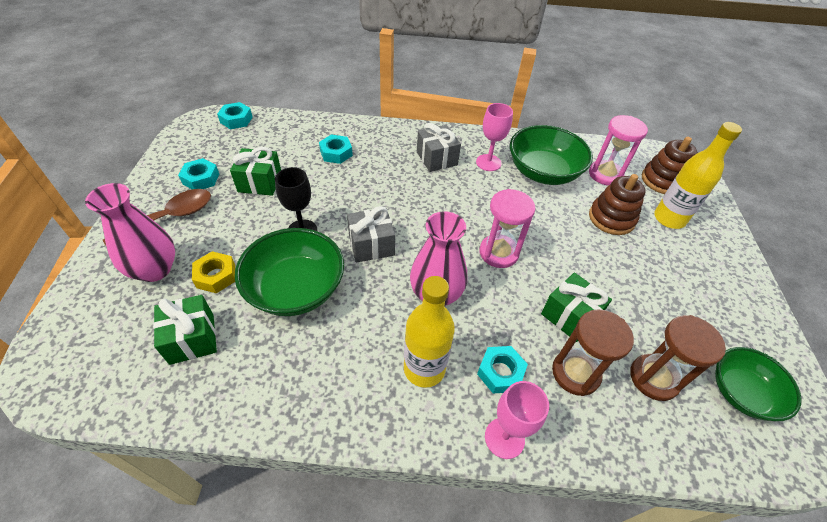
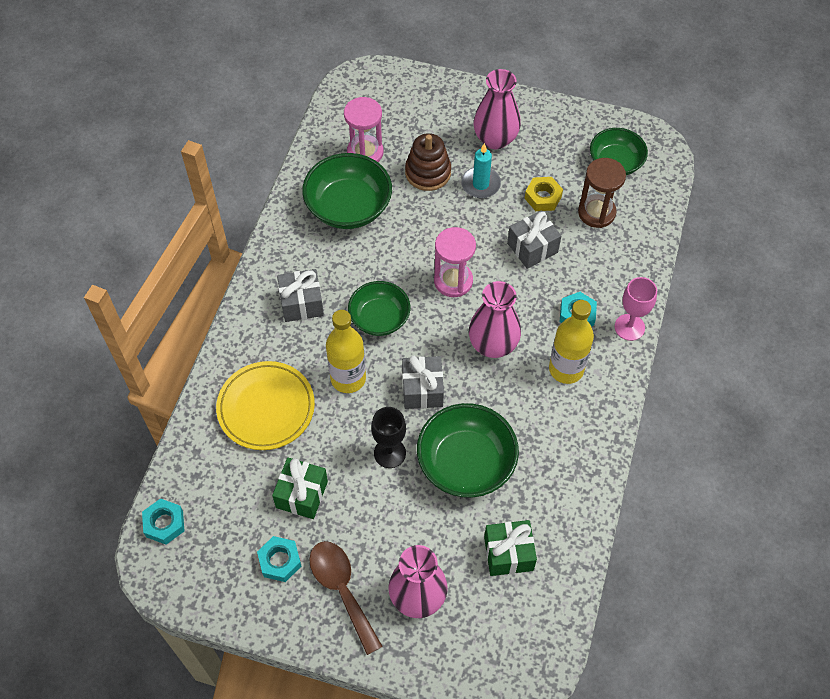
camera: 75 degrees left, 10 degrees up
yellow nut [192,251,235,293] -> yellow nut moved to [524,177,563,211]
turquoise nut [319,135,353,164] -> yellow plate [216,361,315,450]
pink goblet [476,103,513,171] -> none
green gift [541,272,612,342] -> grey gift [507,211,561,269]
brown hourglass [552,309,634,396] -> none
brown stacking toy [642,137,698,194] -> none
yellow bottle [654,122,742,229] -> yellow bottle moved to [326,310,366,393]
none -> green bowl [348,281,410,336]
none -> turquoise candle [461,143,501,198]
none -> pink vase [474,69,521,149]

